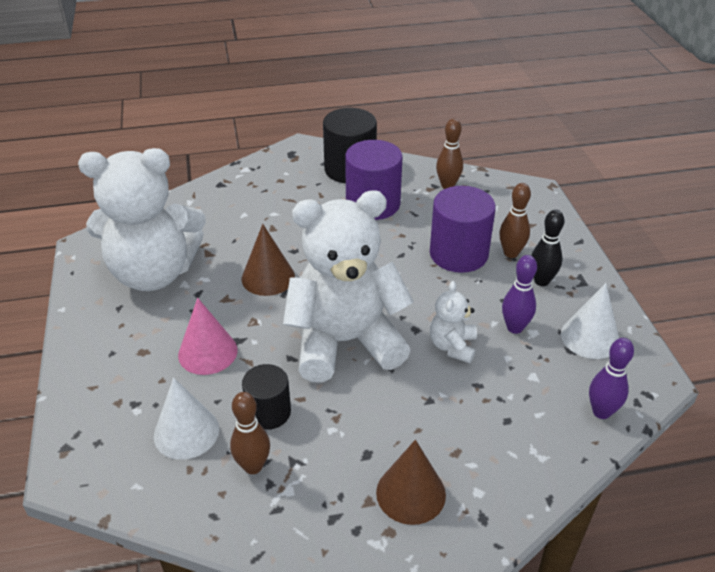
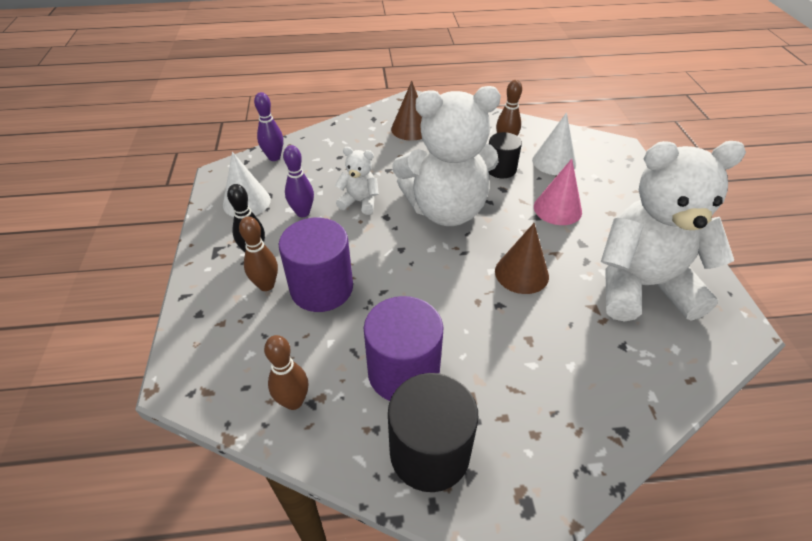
camera: 175 degrees left, 5 degrees up
white teddy bear [430,281,477,363] -> white teddy bear turned 90 degrees counterclockwise [335,147,379,215]

